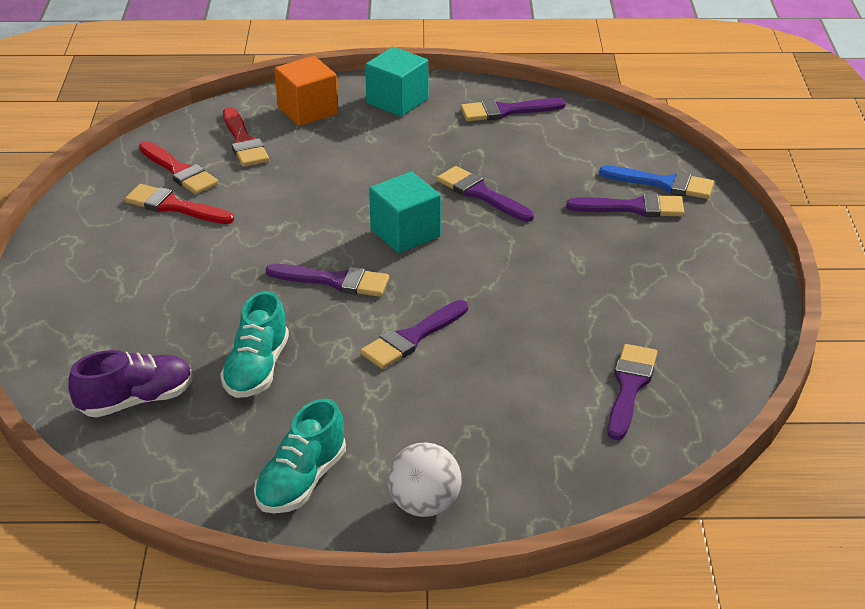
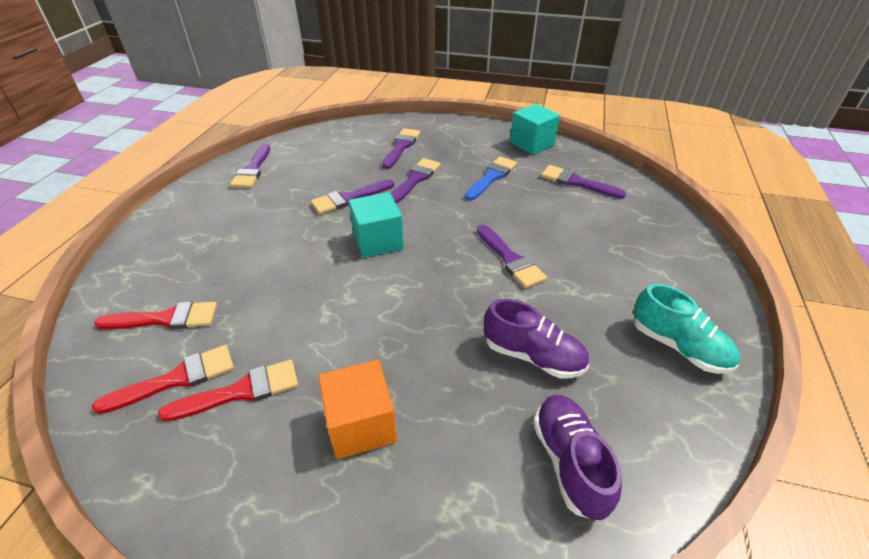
camera: 75 degrees left, 5 degrees up
red brush [124,184,234,224] -> red brush turned 150 degrees counterclockwise [158,360,298,422]
turquoise shoe [220,291,289,398] -> purple shoe [484,299,589,379]
purple brush [266,264,389,297] -> purple brush moved to [391,158,441,204]
orange cube [275,56,338,126] -> orange cube moved to [318,360,397,459]
turquoise cube [365,47,428,117] -> turquoise cube moved to [510,104,560,155]
white ball [388,443,462,517] -> none
blue brush [599,165,714,199] -> blue brush moved to [465,157,517,200]

